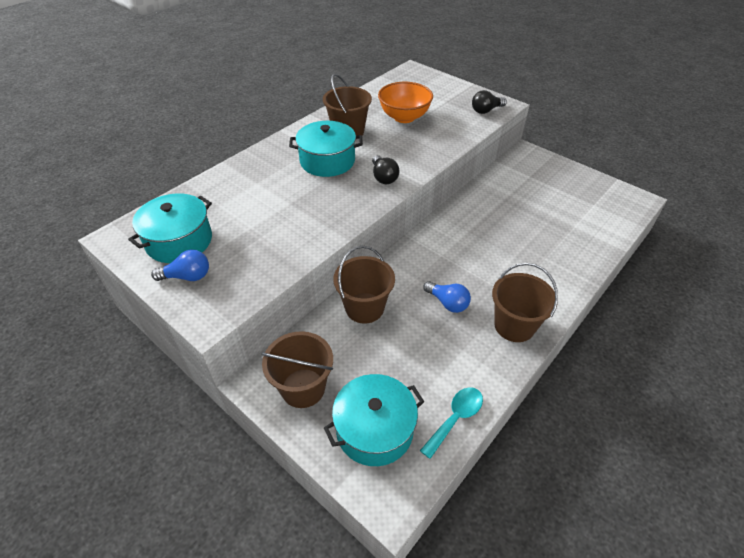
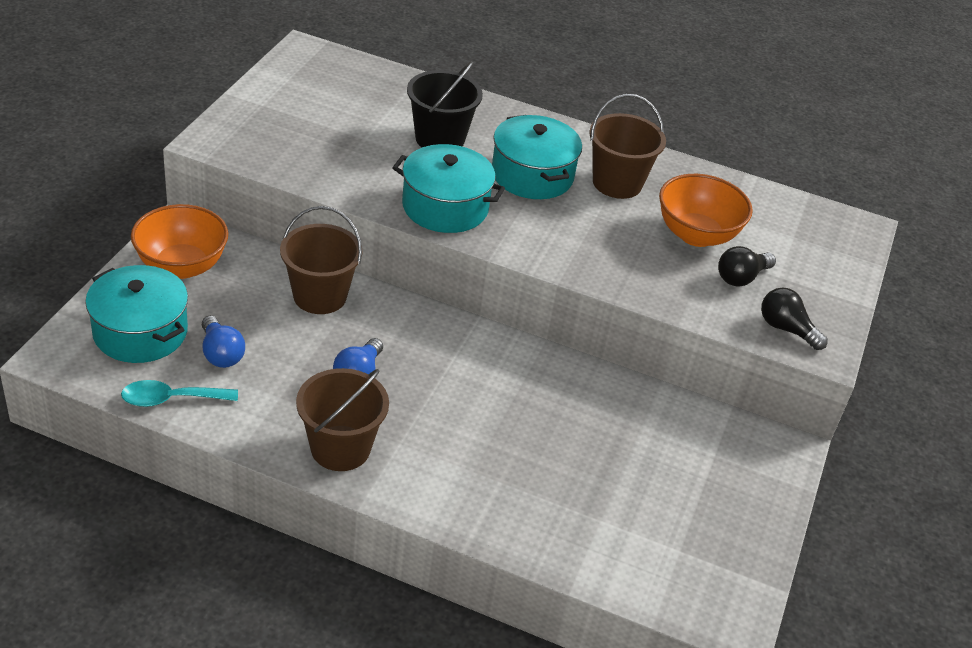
camera: 65 degrees right, 5 degrees down
turquoise pot [128,193,212,263] -> turquoise pot moved to [392,144,505,233]
blue light bulb [151,250,209,281] -> blue light bulb moved to [202,316,245,368]
brown bucket [262,331,333,408] -> orange bowl [131,204,228,279]
black light bulb [372,155,399,184] -> black light bulb moved to [718,246,776,287]
turquoise spoon [420,387,483,459] -> turquoise spoon turned 150 degrees clockwise [121,380,238,407]
none -> black bucket [407,61,483,147]

